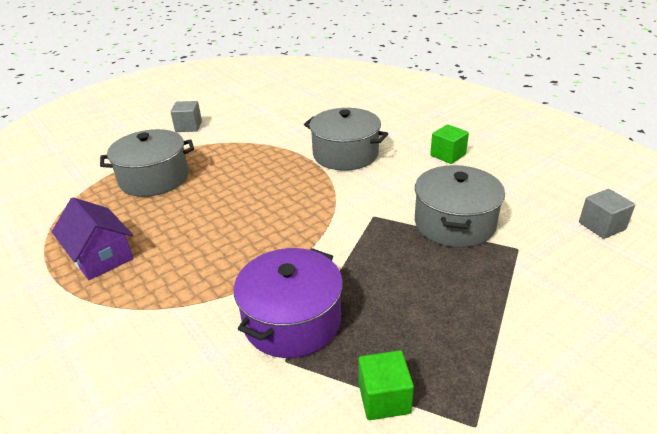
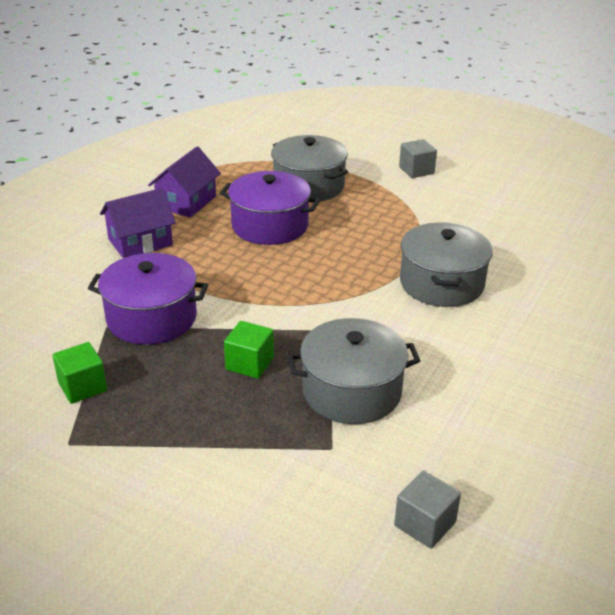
camera: 65 degrees right, 0 degrees up
green cube [430,124,469,164] -> green cube moved to [224,321,274,379]
none -> purple house [100,188,176,258]
none -> purple pot [220,171,320,245]

